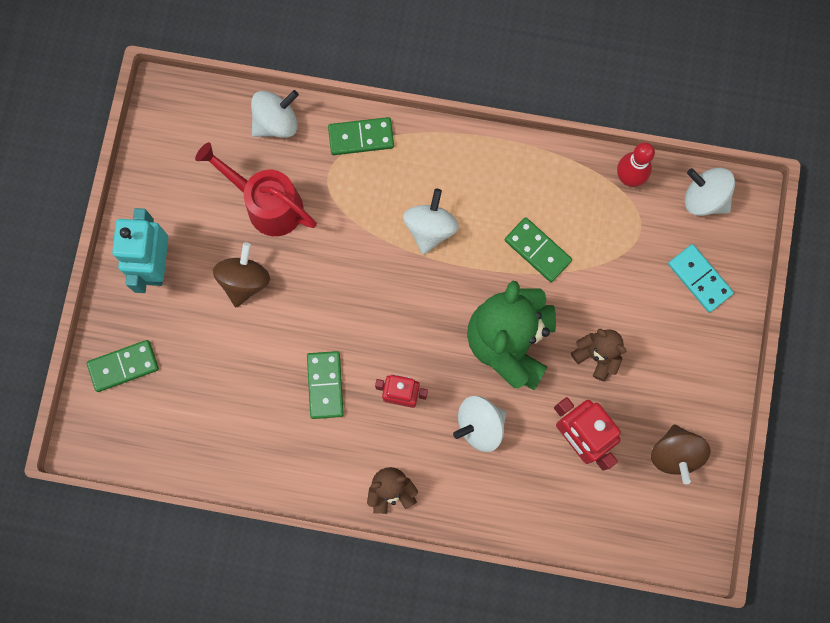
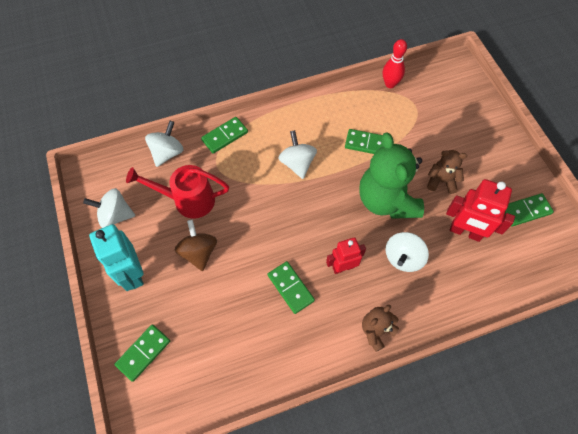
camera: 30 degrees left, 15 degrees down
brown spinning top [651,425,711,484] -> green domino [505,193,554,227]
turquoise domino [668,244,734,313] -> none
white spinning top [685,168,735,216] -> white spinning top moved to [83,188,135,228]

